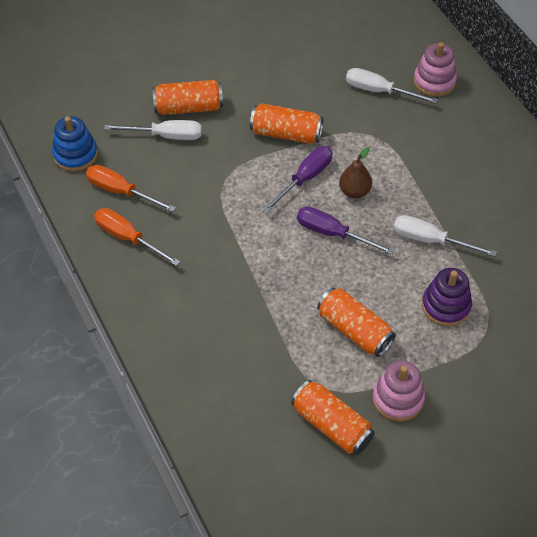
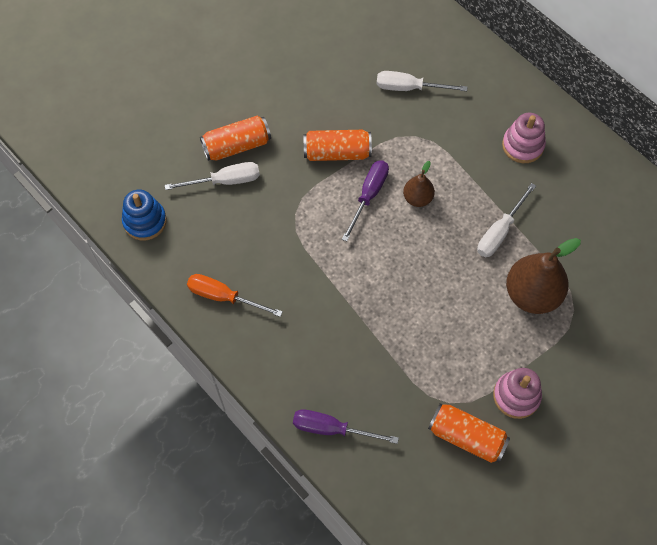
camera: 15 degrees left, 10 degrees up
orange screwdriver [86,165,176,212] -> none
purple screwdriver [297,206,395,255] -> purple screwdriver moved to [293,409,399,444]
orange can [317,288,396,357] -> none
white screwdriver [393,215,497,257] -> white screwdriver turned 60 degrees counterclockwise [477,183,536,257]
pink stacking toy [414,42,457,97] -> pink stacking toy moved to [502,113,546,163]
purple stacking toy [422,268,472,327] -> brown pear [506,238,581,314]

